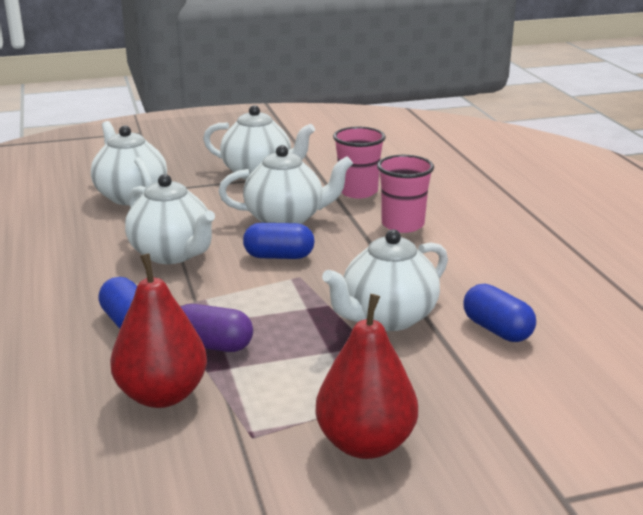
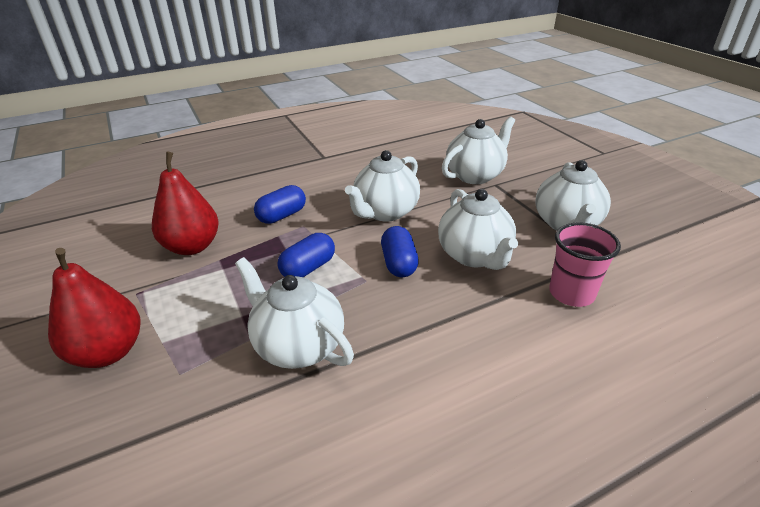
camera: 80 degrees right, 10 degrees up
purple capsule [181,304,253,352] -> none
pink cup [377,155,434,233] -> none
blue capsule [464,284,536,342] -> blue capsule moved to [277,233,335,277]

